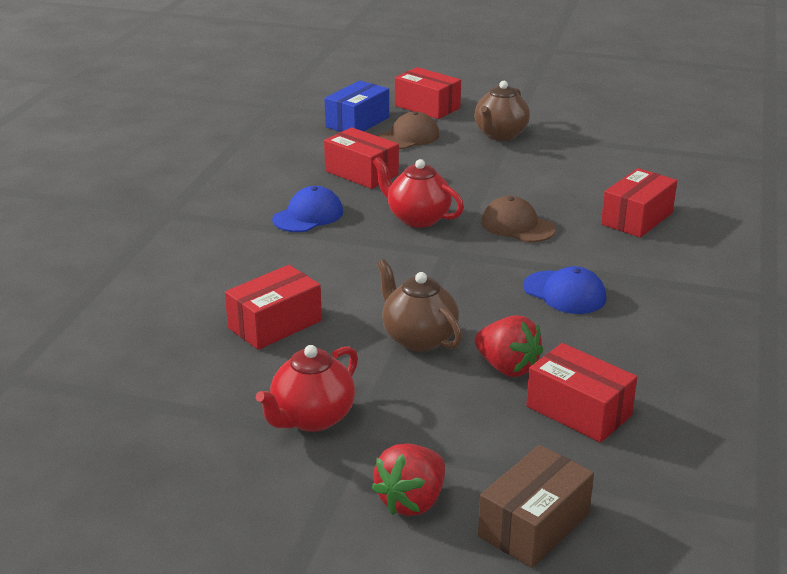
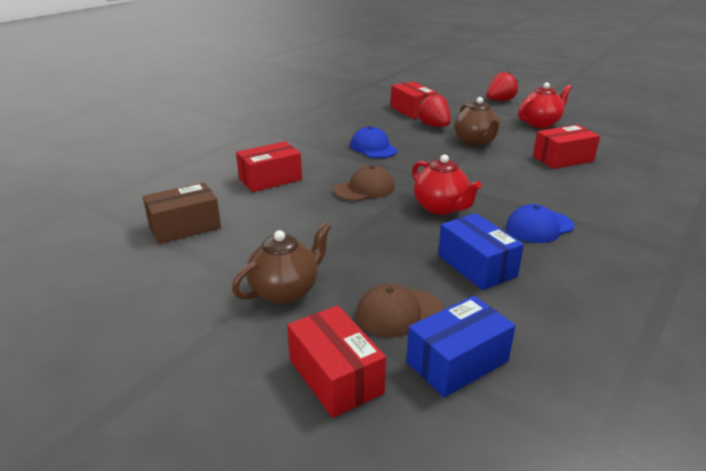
camera: 160 degrees left, 0 degrees up
red box [324,127,399,189] -> blue box [438,213,524,290]
brown box [478,445,594,568] -> brown box moved to [143,182,221,244]
brown cap [481,196,556,243] -> brown cap turned 90 degrees counterclockwise [334,165,395,201]

